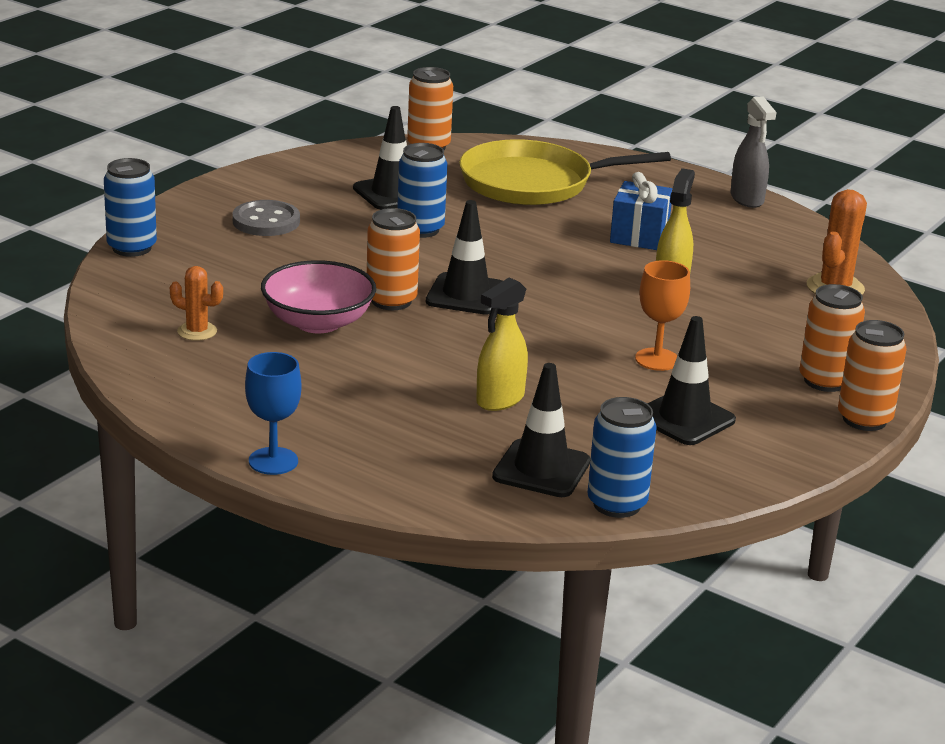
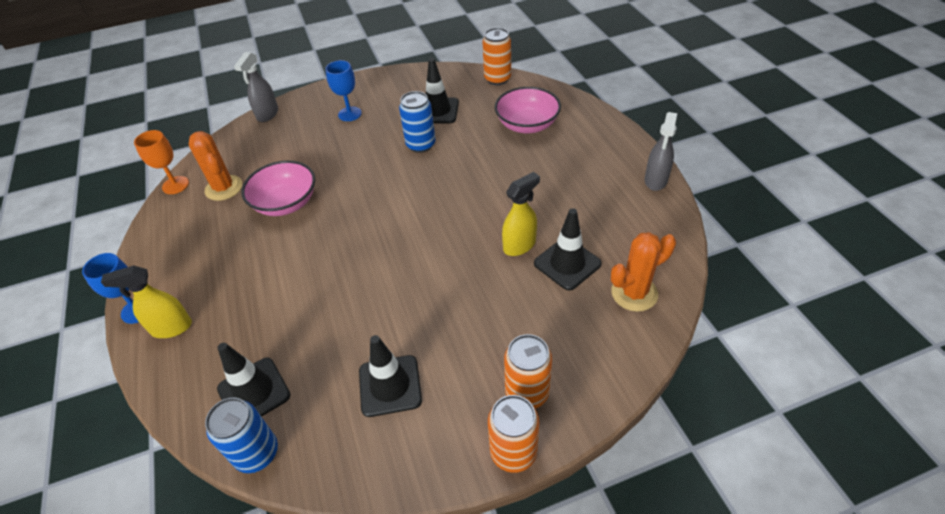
camera: 40 degrees right, 20 degrees up
blue can [104,158,157,257] -> grey spray bottle [234,52,278,122]
orange cactus [170,266,223,341] -> orange cactus [189,131,242,201], size x1.59
grey button [232,200,300,236] -> blue goblet [326,60,362,121]
orange can [367,208,420,310] -> none
black traffic cone [426,200,502,315] -> black traffic cone moved to [534,208,602,291]
yellow pan [459,139,671,205] -> pink bowl [495,87,561,133]
yellow spray bottle [476,277,528,411] -> yellow spray bottle moved to [101,266,192,338]
blue gift [610,172,673,250] -> none
orange goblet [635,260,690,371] -> orange goblet moved to [134,130,189,194]

